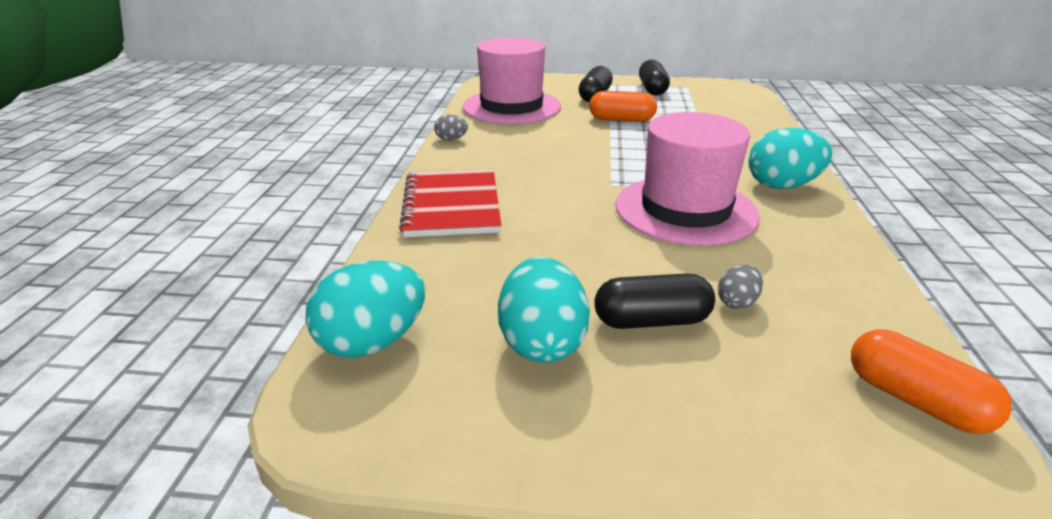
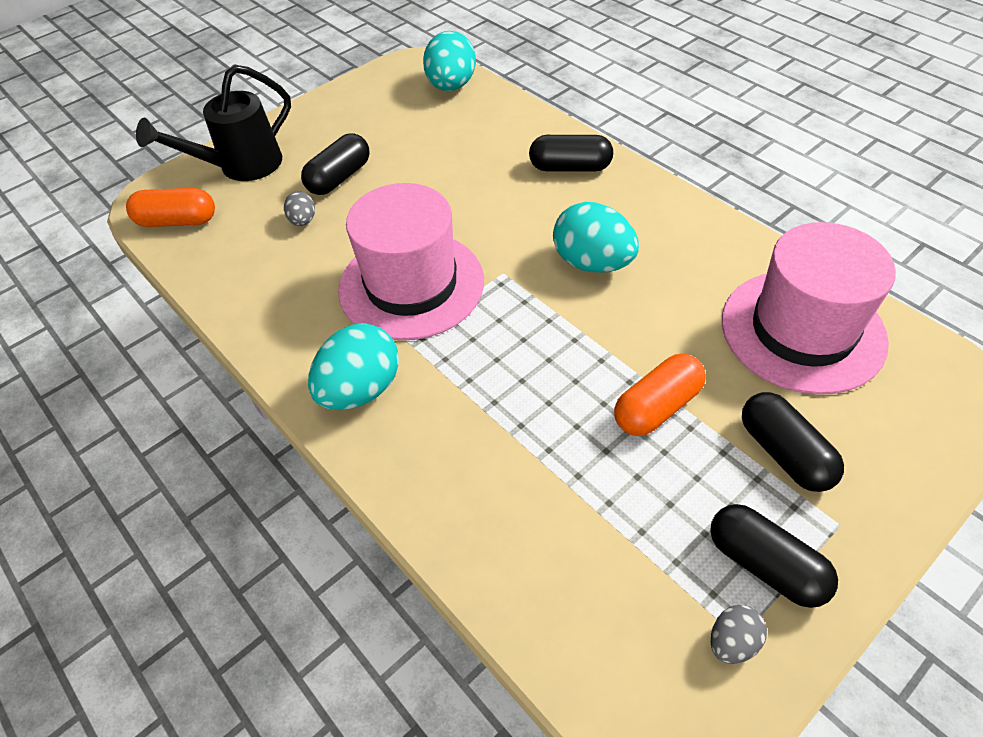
camera: 135 degrees right, 20 degrees up
red notebook [399,169,501,237] -> black capsule [529,135,613,172]
grey egg [434,114,468,140] -> grey egg moved to [711,605,767,664]
turquoise egg [498,257,590,363] -> turquoise egg moved to [553,202,639,273]
none -> black watering can [136,64,291,181]

